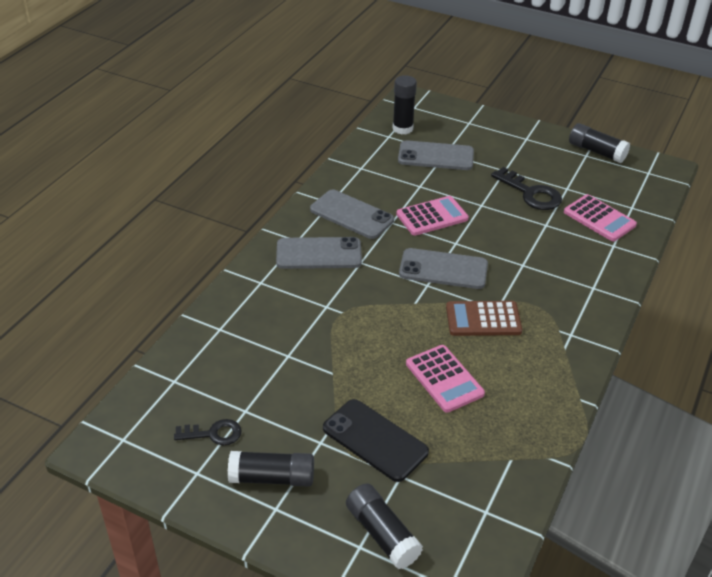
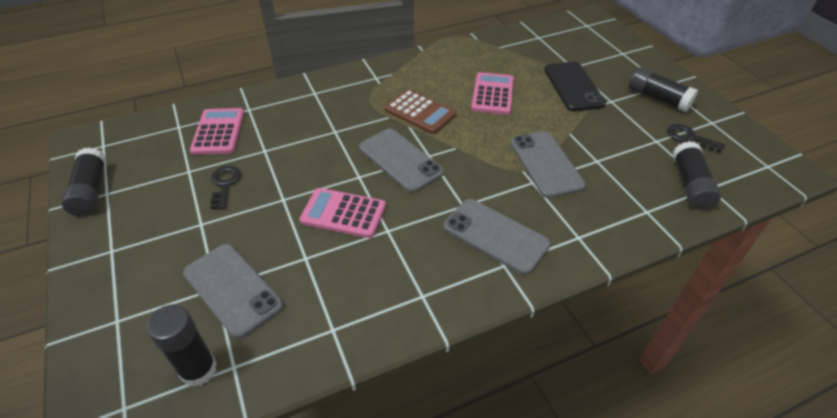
camera: 140 degrees left, 5 degrees up
grey phone [310,190,394,239] -> grey phone moved to [510,131,586,198]
black glue stick [346,483,423,569] -> black glue stick moved to [673,141,721,210]
black key [491,167,562,210] -> black key [210,166,241,209], size x0.64

